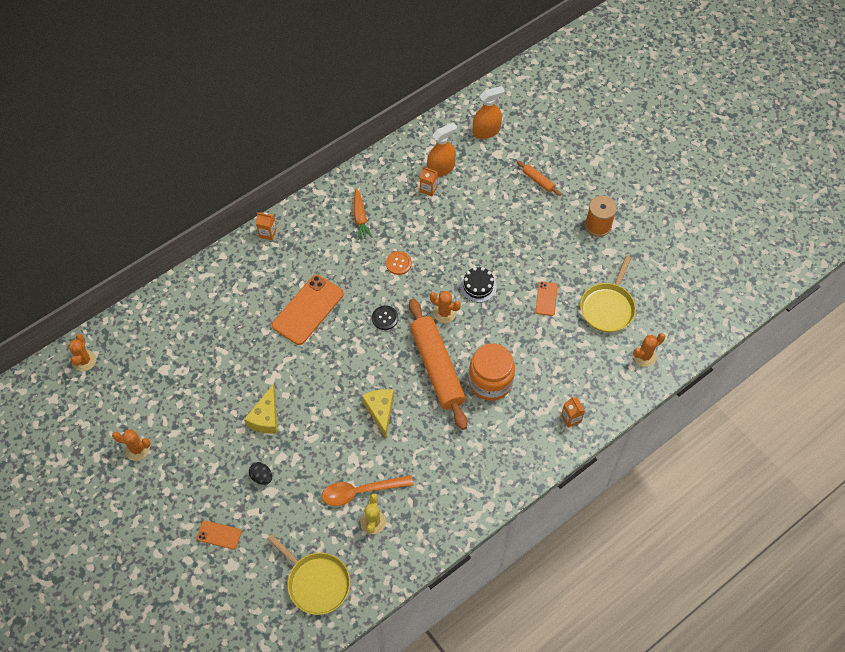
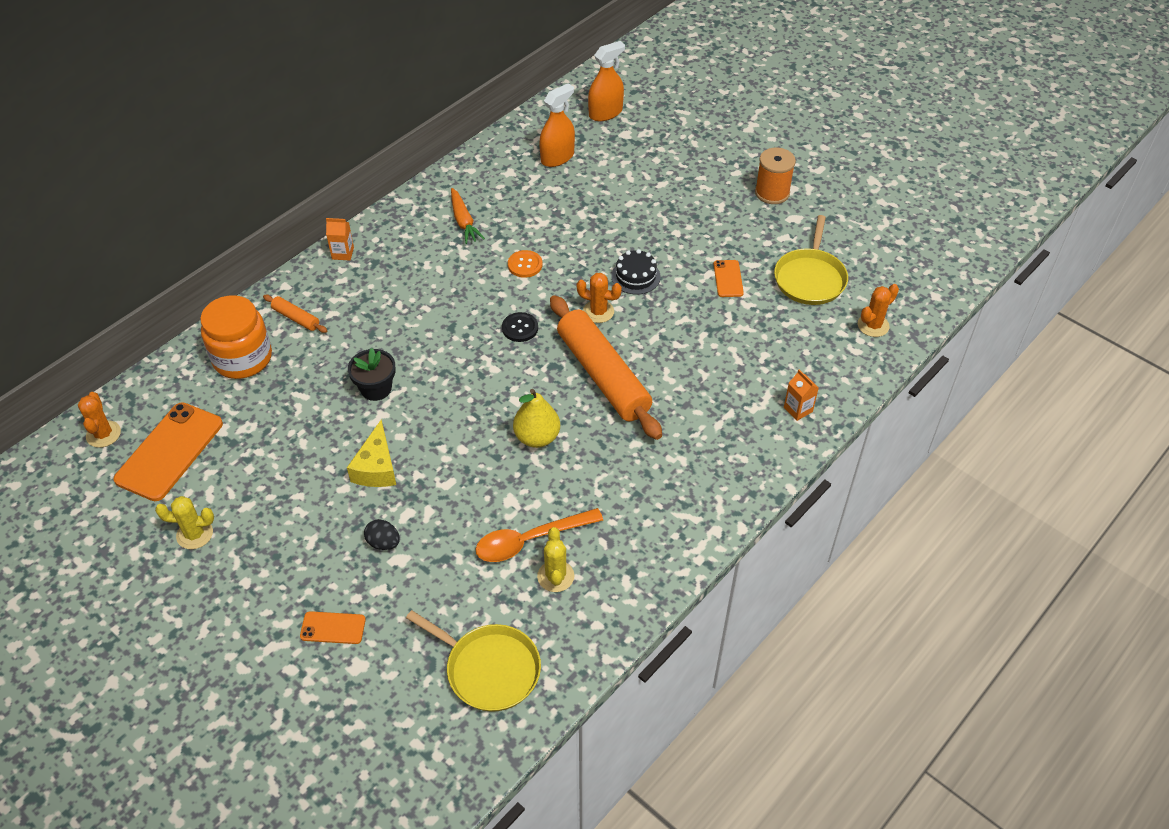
camera: 10 degrees left, 10 degrees down
orange cactus [112,429,151,461] -> yellow cactus [155,496,214,549]
orange phone [272,275,344,345] -> orange phone moved to [113,402,223,501]
yellow cheese [362,389,394,438] -> yellow pear [513,389,560,448]
orange carton [420,167,438,196] -> none
orange jar [468,343,515,401] -> orange jar moved to [200,295,272,379]
orange rolling pin [517,161,561,196] -> orange rolling pin moved to [263,295,327,333]
none -> black flower pot [348,348,396,401]

